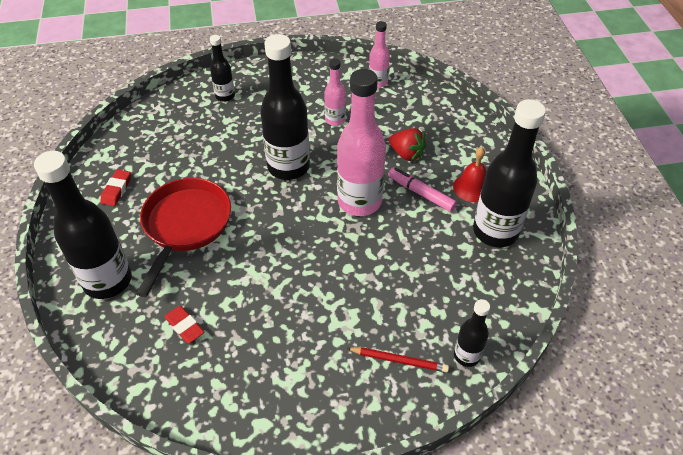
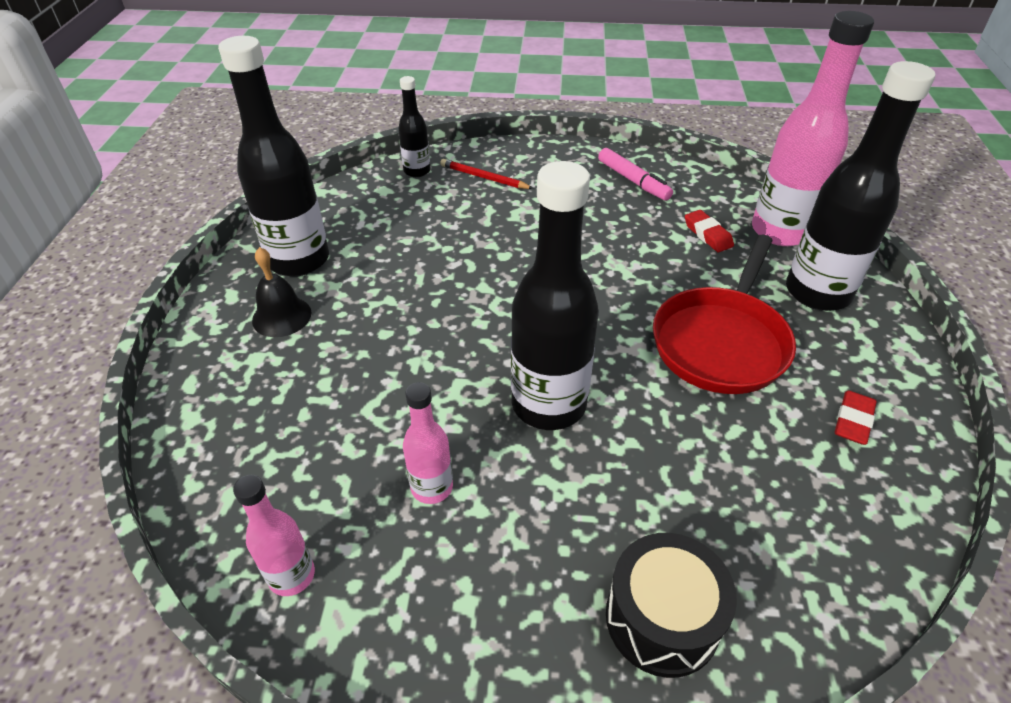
camera: 165 degrees left, 5 degrees down
black bottle [210,35,235,102] -> black drum [606,533,737,678]
pink bottle [337,69,386,216] -> pink bottle moved to [752,11,874,246]
pink marker [388,168,457,212] -> pink marker moved to [598,148,673,201]
red strawberry [389,128,426,161] -> none
red bell [453,147,486,202] -> black bell [252,247,312,337]

